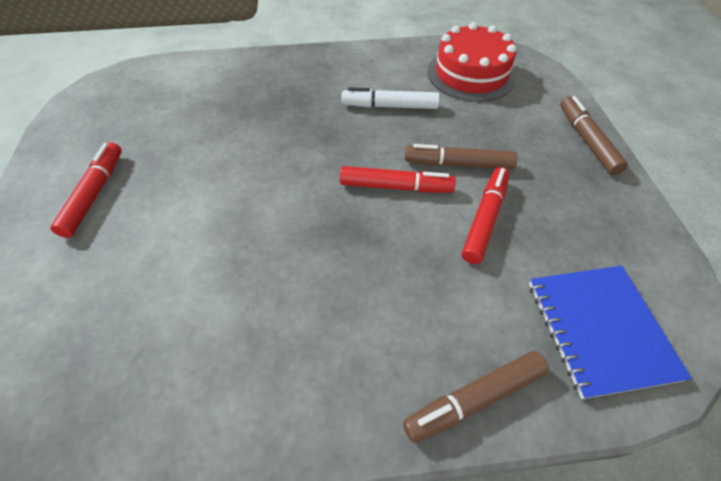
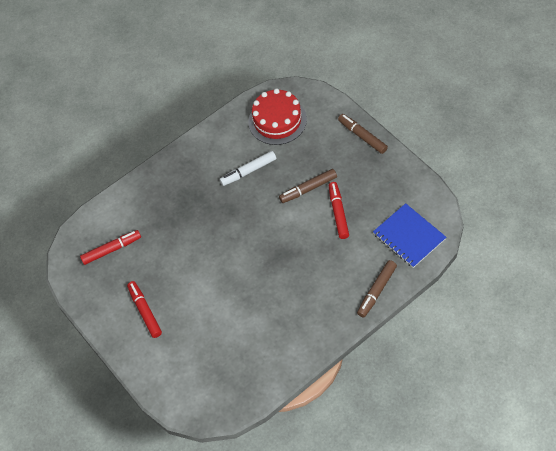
camera: 25 degrees left, 5 degrees up
red marker [340,166,456,192] -> red marker moved to [80,230,141,265]

